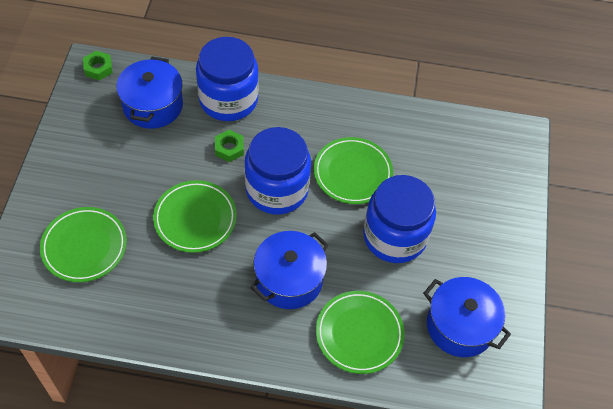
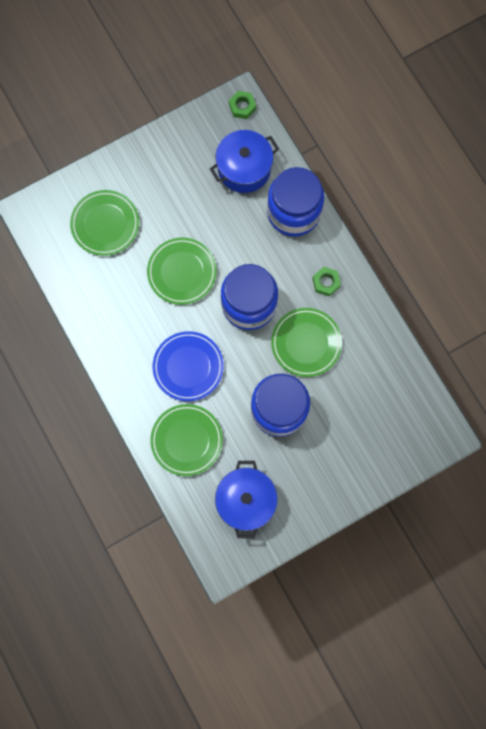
camera: 55 degrees right, 20 degrees up
green nut [215,130,244,162] -> green nut moved to [312,267,341,296]
blue pot [250,231,329,309] -> blue plate [153,331,224,401]

